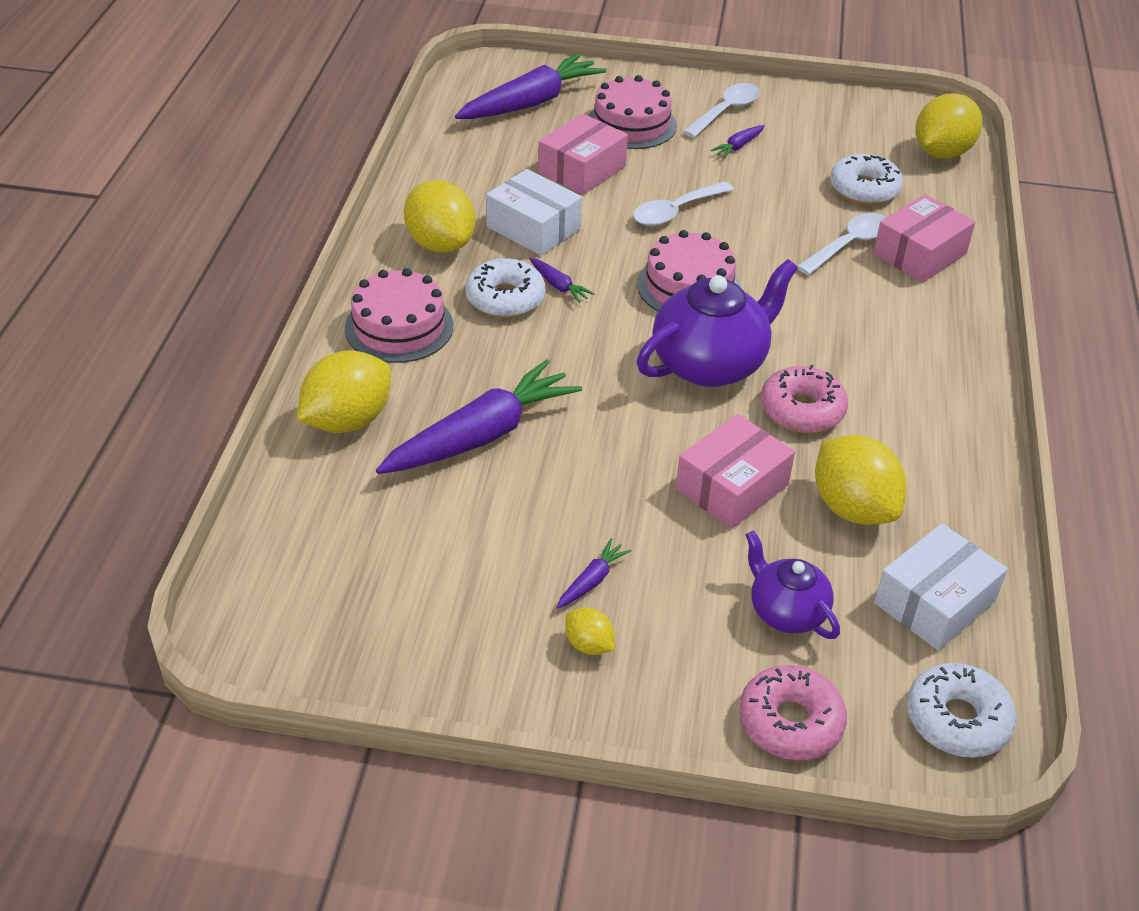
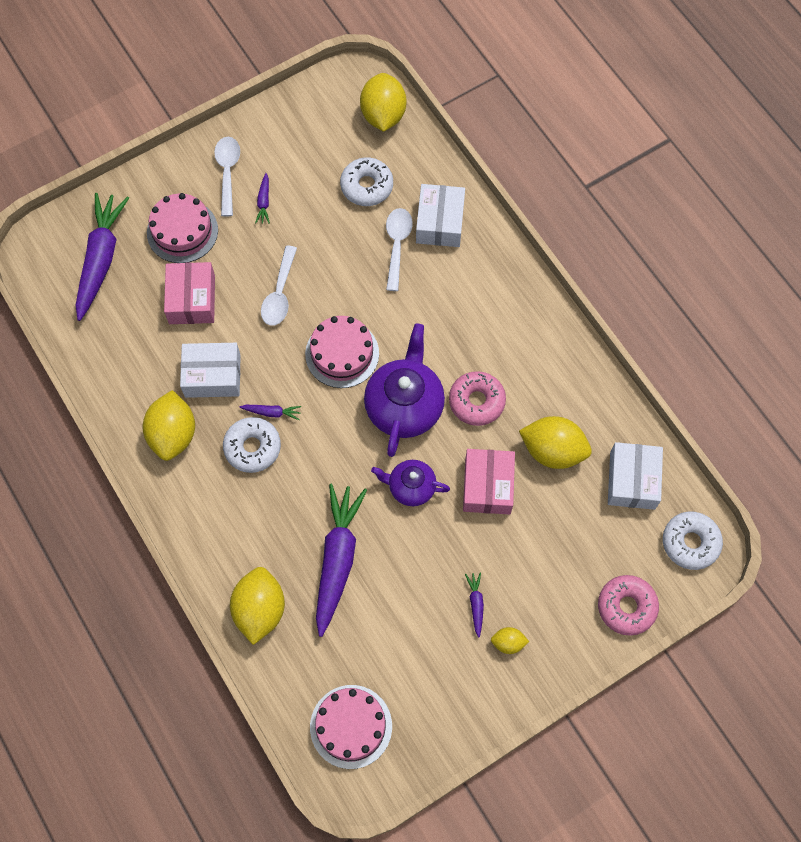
camera: 40 degrees left, 25 degrees up
pink cake [345,268,454,363] -> pink cake moved to [310,685,392,769]
yellow lemon [404,180,476,253] -> yellow lemon turned 75 degrees clockwise [143,390,195,461]
purple teapot [746,531,840,639] -> purple teapot moved to [371,460,450,506]
pink box [873,194,976,283] -> white box [416,184,465,247]

